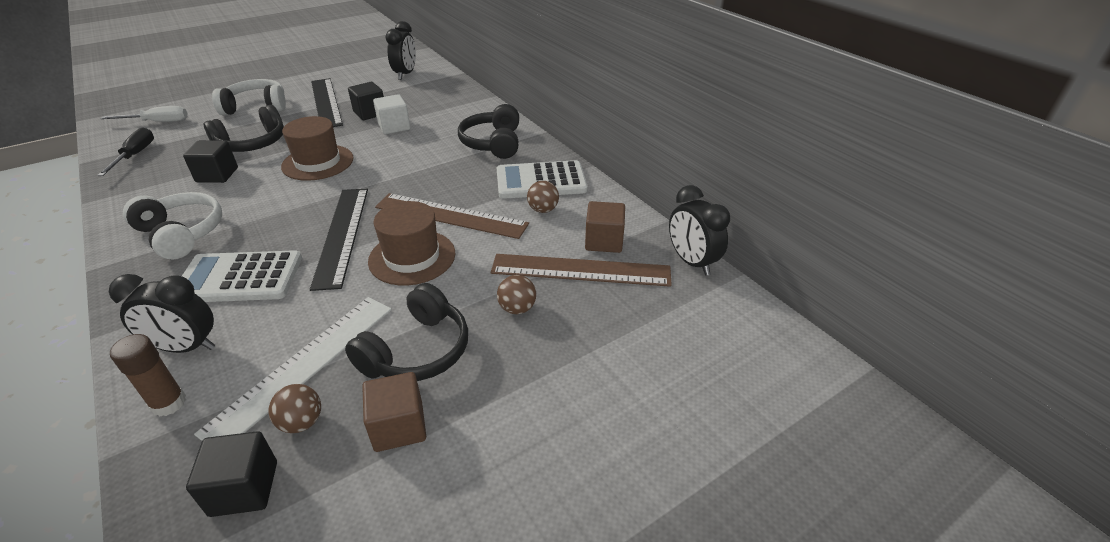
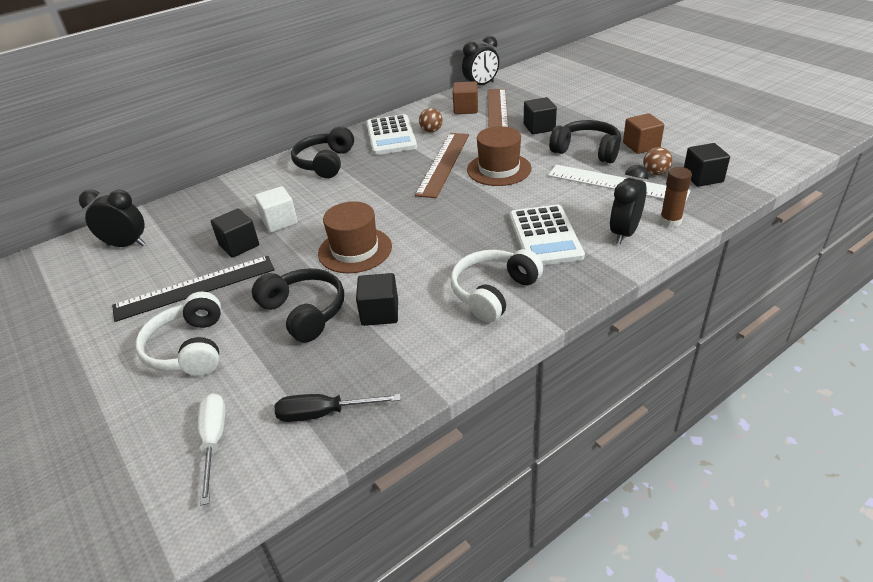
camera: 90 degrees left, 0 degrees up
black clock [109,274,215,353] -> black clock turned 150 degrees counterclockwise [610,165,649,244]
black ruler [310,189,368,291] -> none
black headphones [458,104,519,159] -> black headphones turned 105 degrees clockwise [291,126,354,178]
brown ball [497,275,536,314] -> black cube [524,97,557,134]

